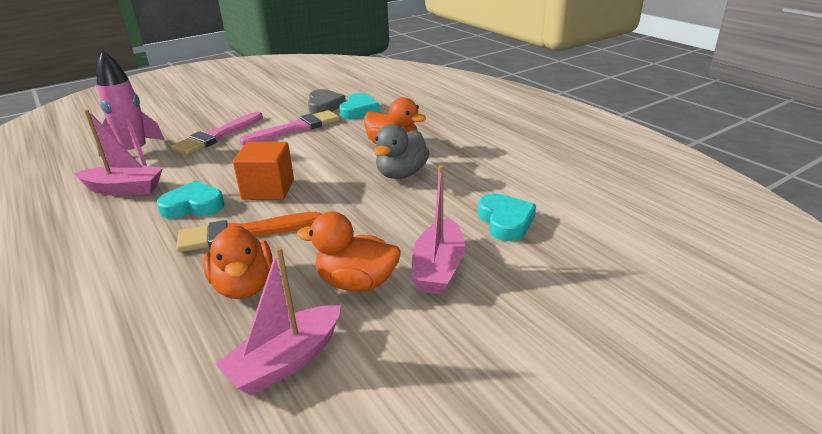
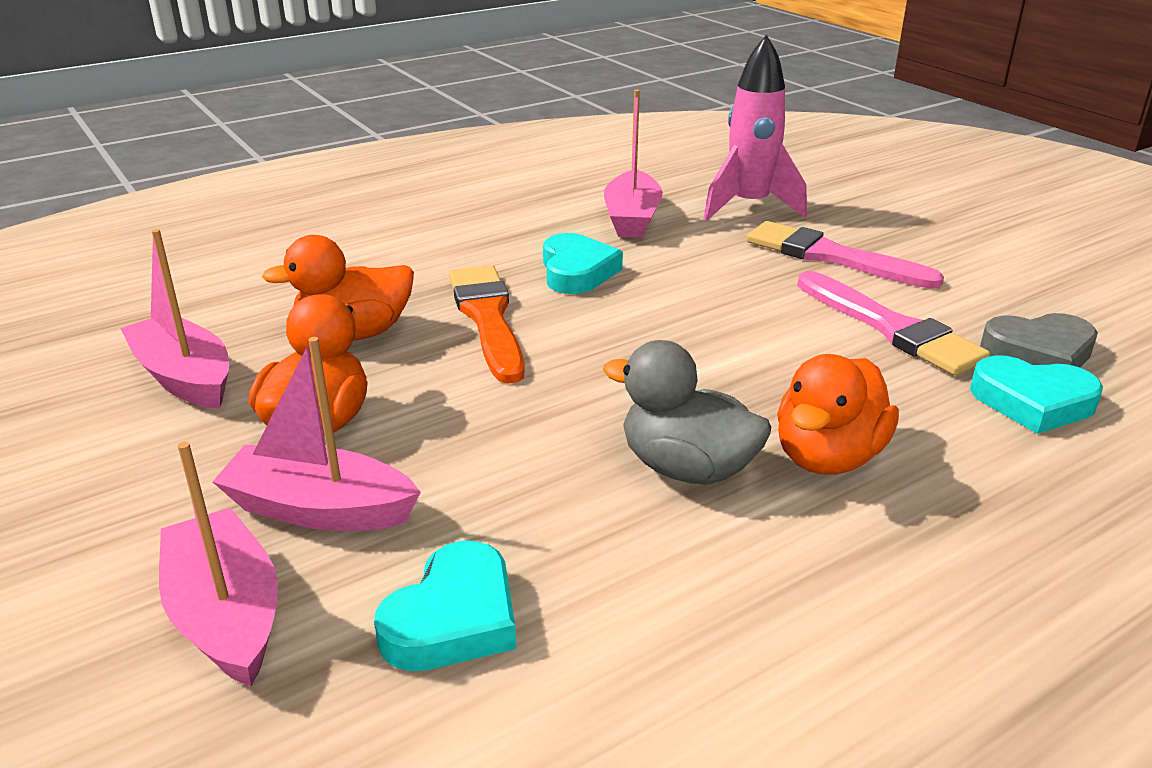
camera: 90 degrees right, 0 degrees up
orange cube [233,142,294,200] -> none
turquoise heart [478,193,536,241] -> turquoise heart turned 45 degrees counterclockwise [374,541,516,671]
none -> pink boat [159,441,278,686]

